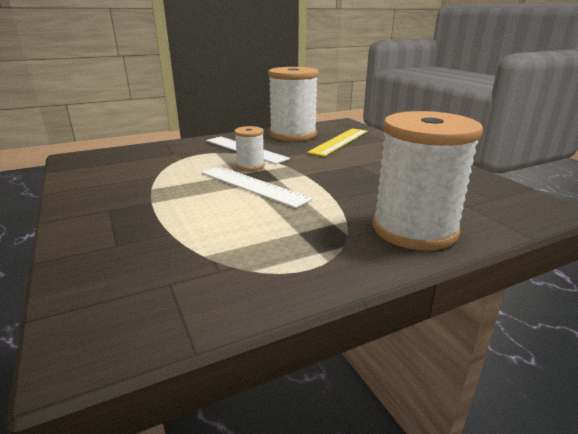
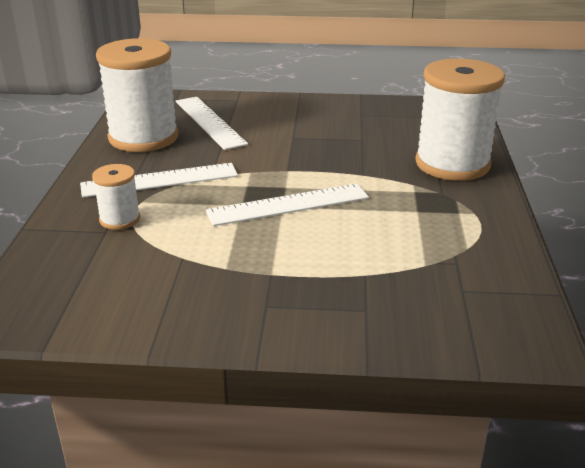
camera: 60 degrees left, 5 degrees up
white spool [234,126,265,171] -> white spool moved to [92,164,140,230]
yellow ruler [307,128,368,157] -> white ruler [176,97,248,150]

